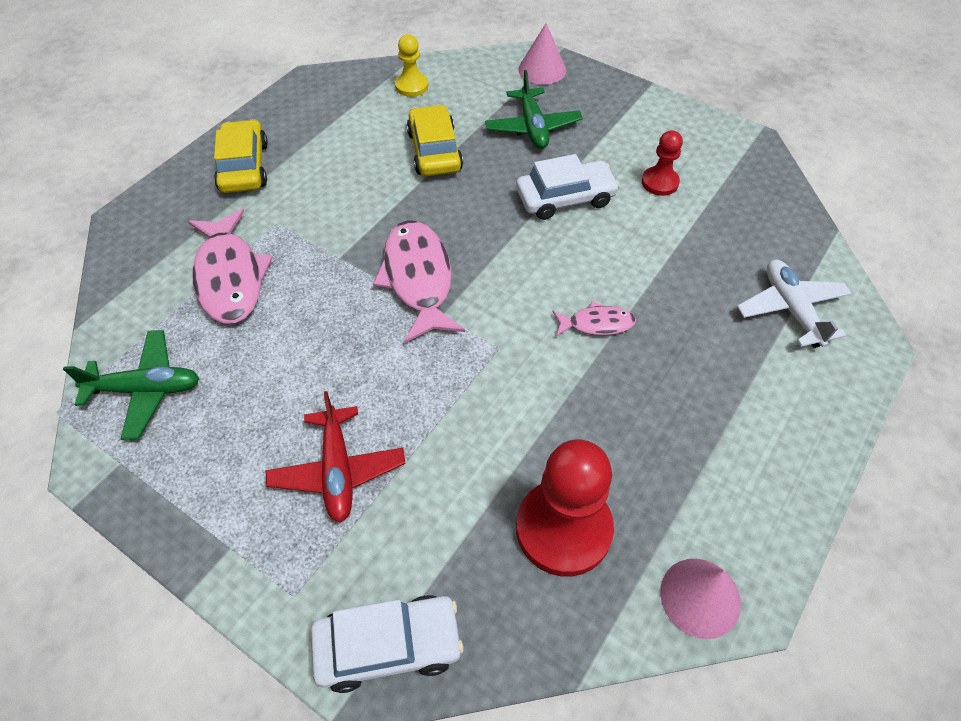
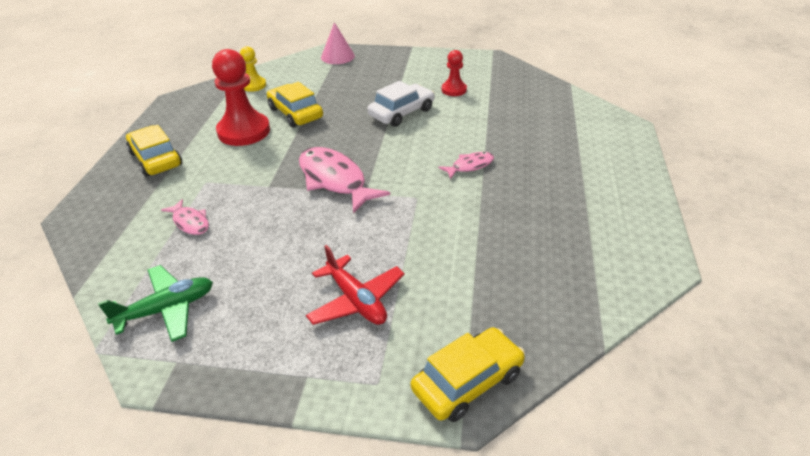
camera: 25 degrees left, 15 degrees down
pink fish [188,209,273,324] -> pink fish [161,199,209,235], size x0.52
white car [311,595,463,693] -> yellow car [411,327,525,422]
green plane [485,70,583,149] -> none
red pawn [516,440,614,577] -> red pawn moved to [212,49,270,146]
pink cone [660,559,741,639] -> none
white plane [737,260,852,348] -> none

